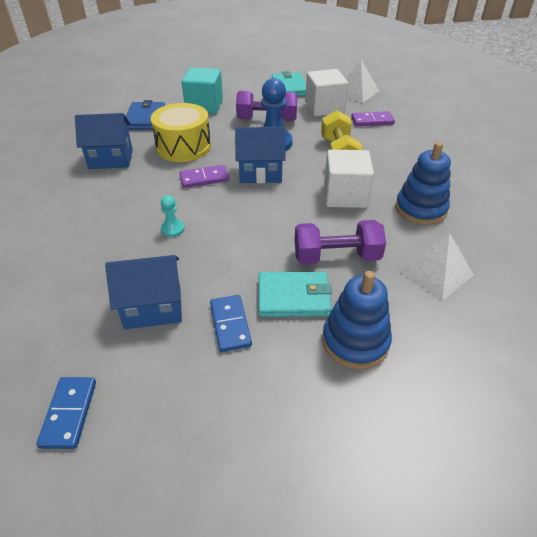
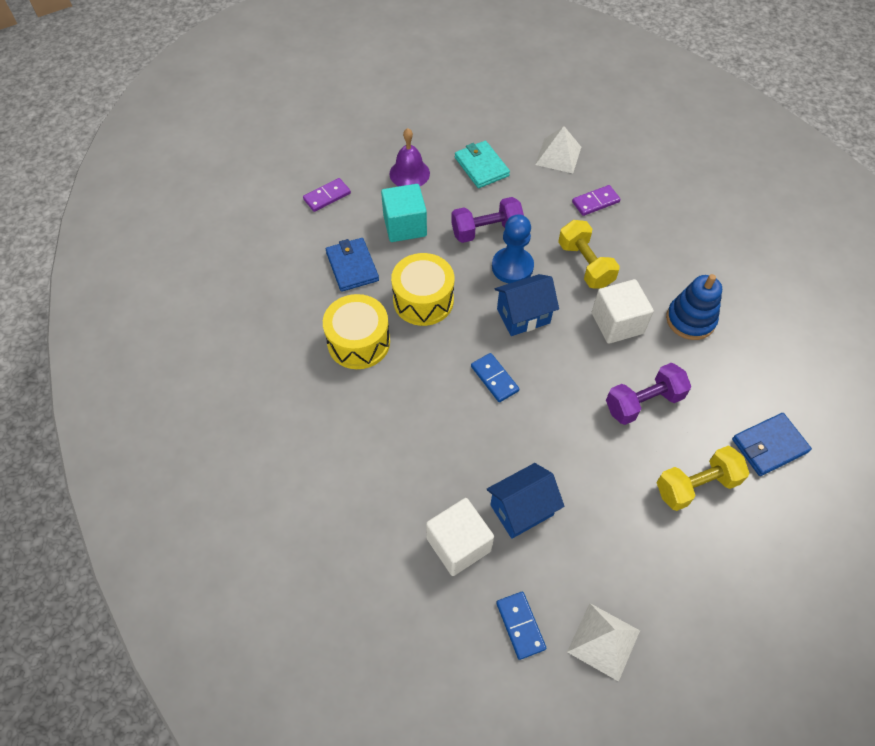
camera: 20 degrees left, 15 degrees up
blue house [75,113,133,169] -> yellow drum [323,294,390,369]
turquoise pawn [161,195,185,237] -> none
purple domino [179,165,229,188] -> purple domino moved to [303,178,351,212]
blue domino [210,295,252,352] -> blue domino moved to [471,353,519,402]
turquoise wallet [259,272,332,317] -> none
white cube [305,69,348,117] -> white cube moved to [426,498,494,576]
blue stacking toy [322,271,392,369] -> yellow dumbbell [657,446,749,511]
white pyramid [399,233,474,301] -> white pyramid moved to [567,603,640,682]
none -> purple bell [389,128,430,186]
none -> blue wallet [732,413,812,476]

